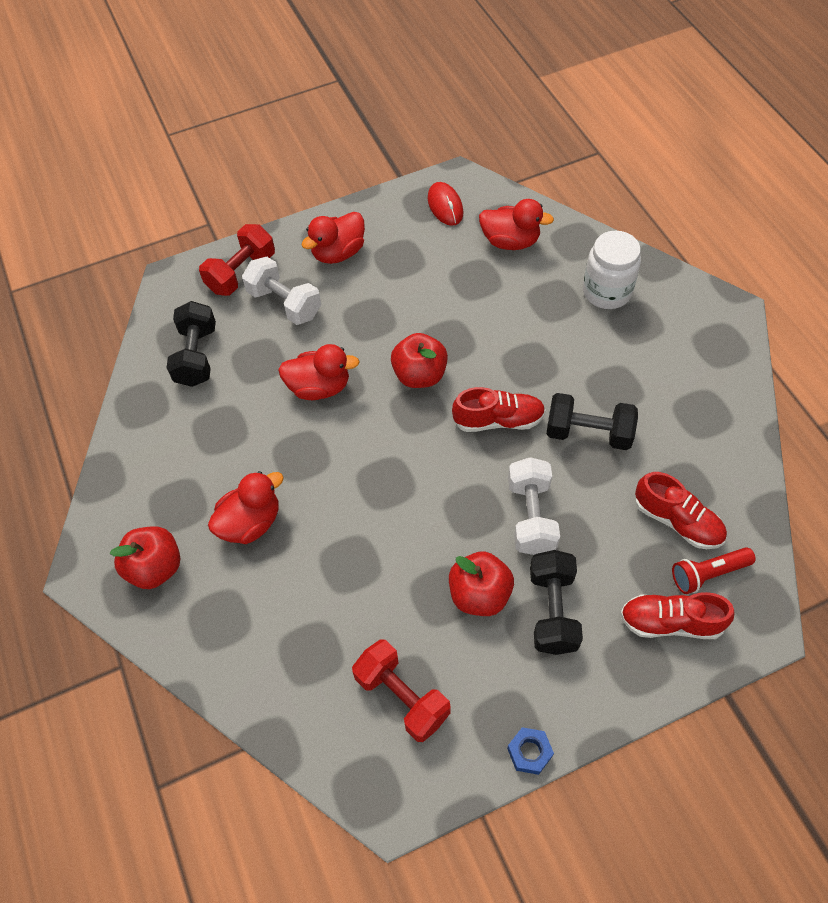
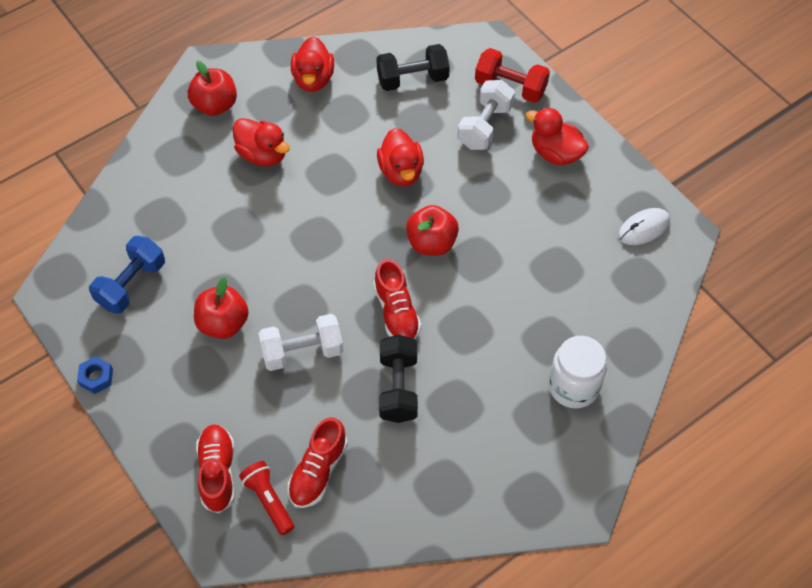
camera: 75 degrees right, 0 degrees up
red dumbbell [352,640,451,742] -> blue dumbbell [89,236,165,314]
red mouse [428,182,463,226] -> white mouse [618,208,670,245]
red duck [479,199,554,250] -> red duck moved to [291,37,334,92]
black dumbbell [530,550,583,655] -> none

